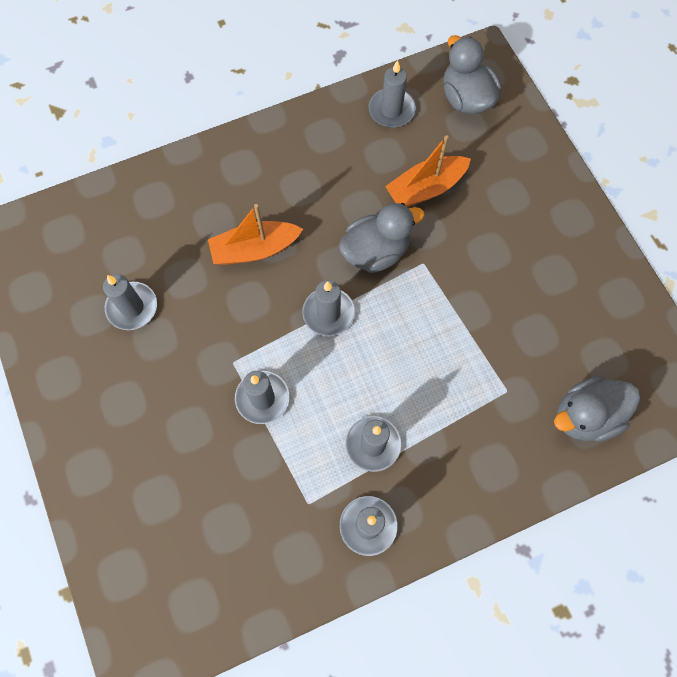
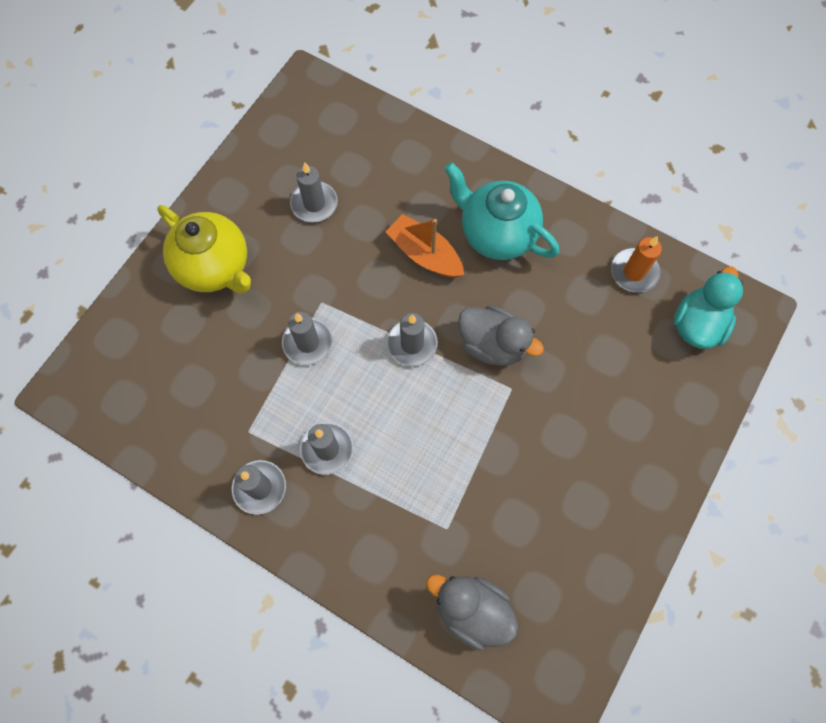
camera: 55 degrees right, 0 degrees up
grey candle [369,60,416,127] -> orange candle [611,236,662,293]
orange boat [385,135,471,207] -> none
grey duck [443,35,501,114] -> turquoise duck [673,266,743,349]
none -> yellow teapot [157,205,251,293]
none -> turquoise teapot [444,162,559,260]

